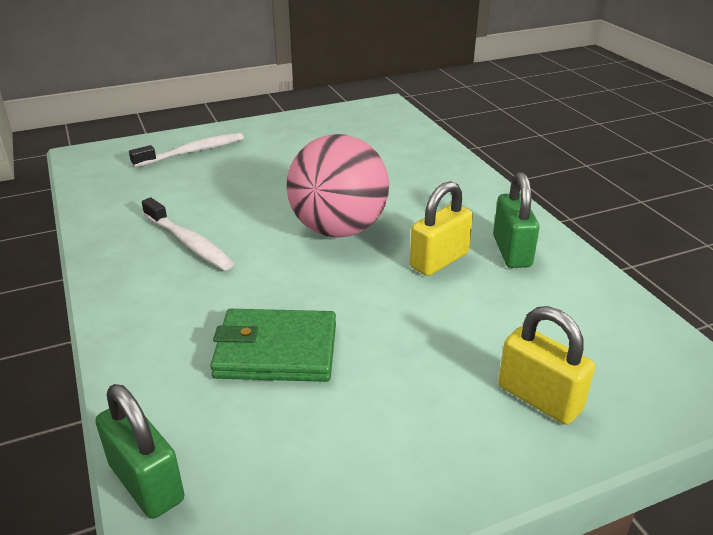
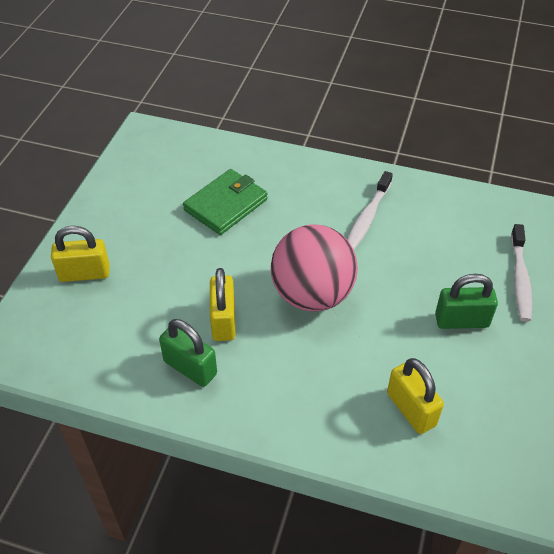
camera: 130 degrees right, 15 degrees up
green padlock [96,384,185,519] -> green padlock moved to [435,274,498,329]
white toothbrush [142,197,234,270] -> white toothbrush turned 60 degrees counterclockwise [347,171,393,250]
none -> yellow padlock [387,358,444,434]

